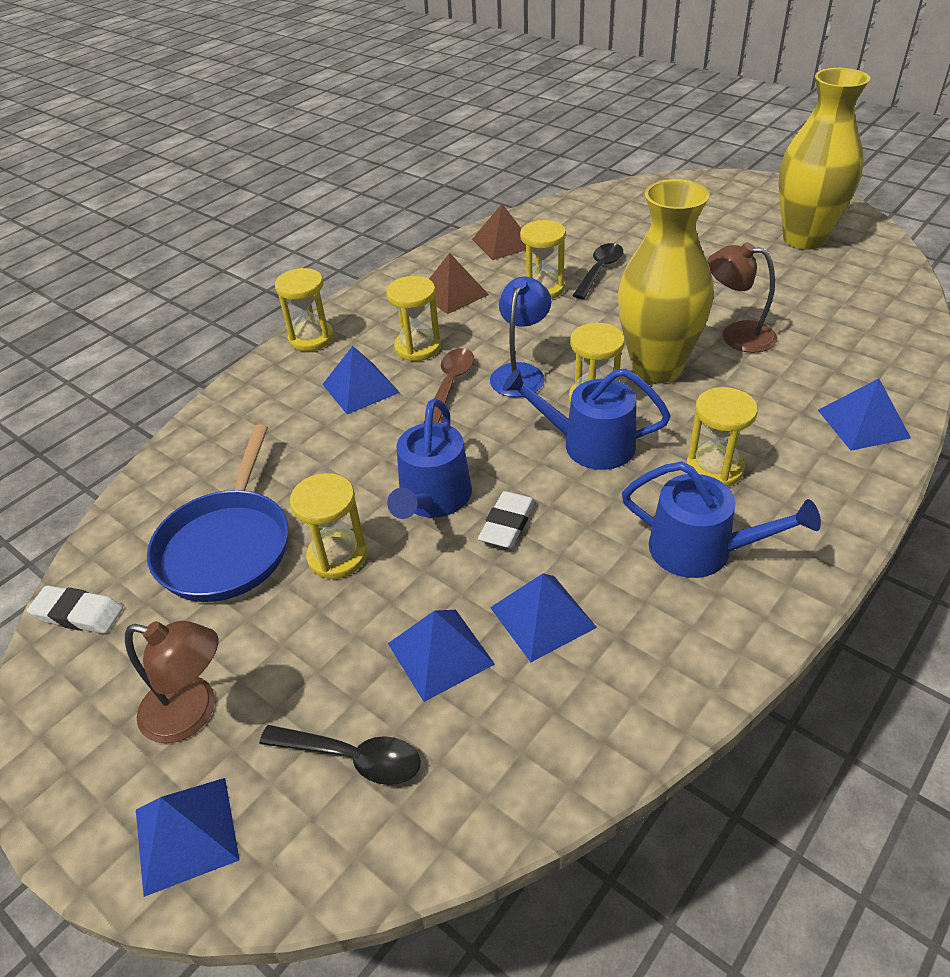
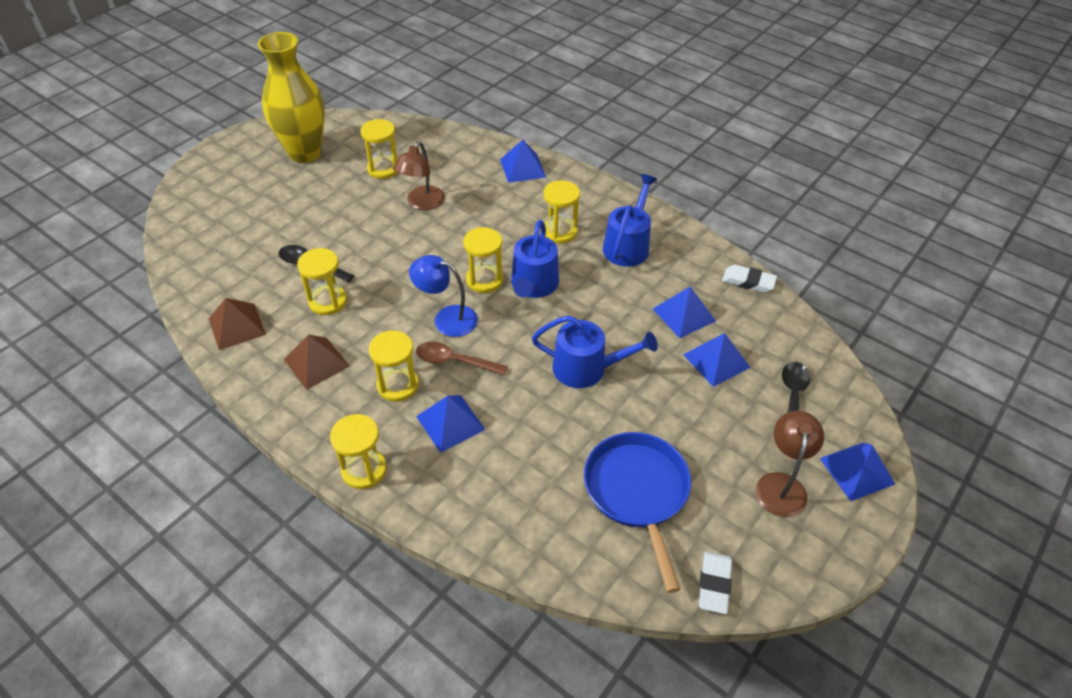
camera: 95 degrees left, 5 degrees up
blue pan [147,425,288,602] -> blue pan turned 105 degrees counterclockwise [584,432,691,593]
yellow hourglass [290,473,367,579] -> yellow hourglass moved to [361,119,397,179]
white eraser [478,491,535,548] -> white eraser moved to [722,265,777,293]
yellow vase [618,179,714,383] -> none

